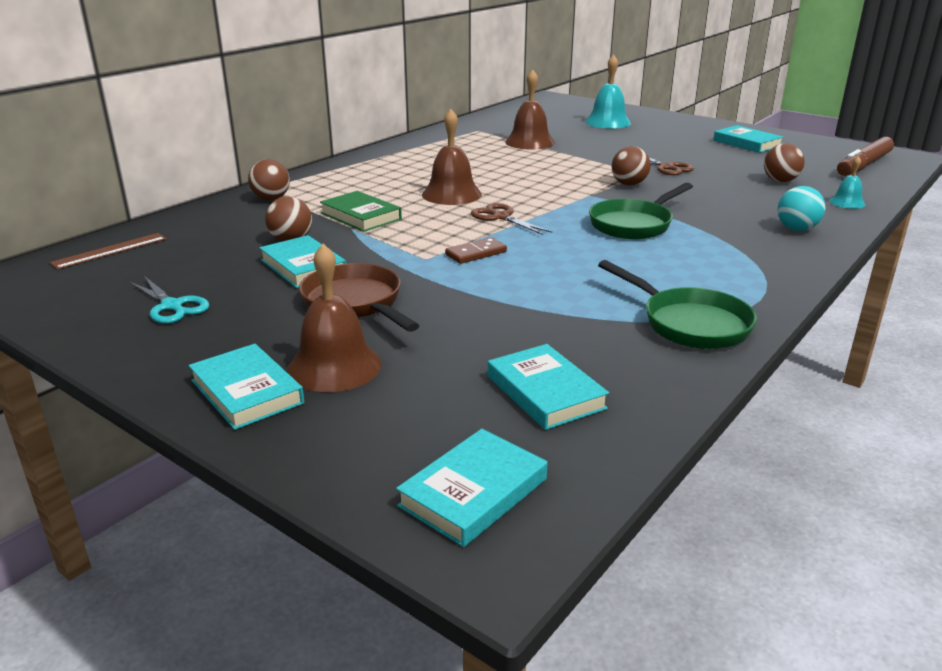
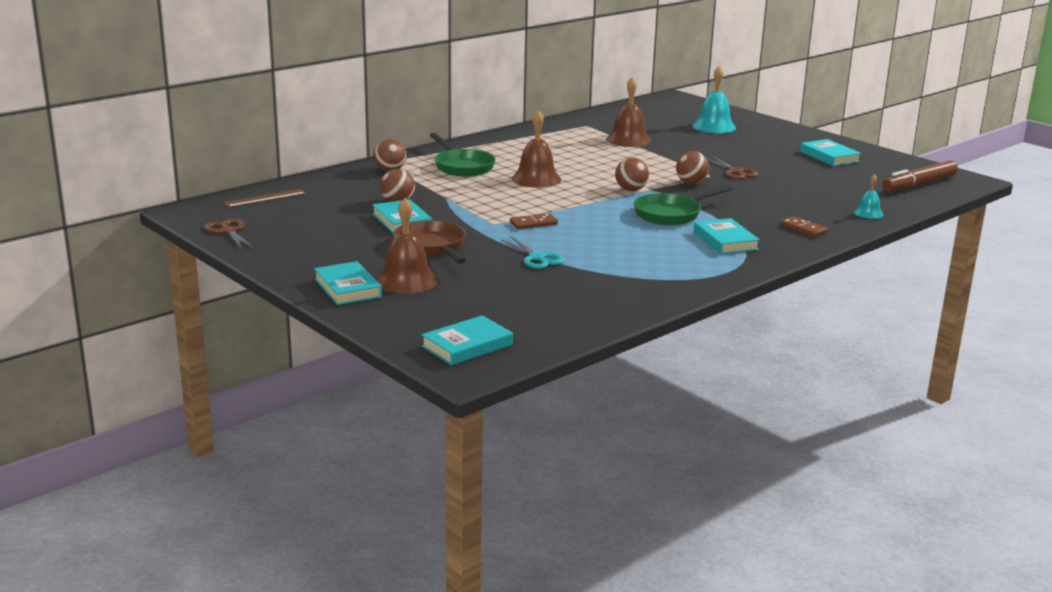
camera: 10 degrees right, 5 degrees down
turquoise scissors [129,276,210,324] -> turquoise scissors moved to [501,236,564,269]
green book [320,191,402,232] -> none
brown scissors [471,203,552,235] -> brown scissors moved to [205,218,254,249]
turquoise book [488,344,609,430] -> turquoise book moved to [693,218,760,254]
green pan [598,260,757,349] -> green pan moved to [430,133,496,176]
brown ball [764,143,805,182] -> brown ball moved to [615,157,649,191]
turquoise ball [778,186,825,231] -> brown domino [780,216,828,237]

